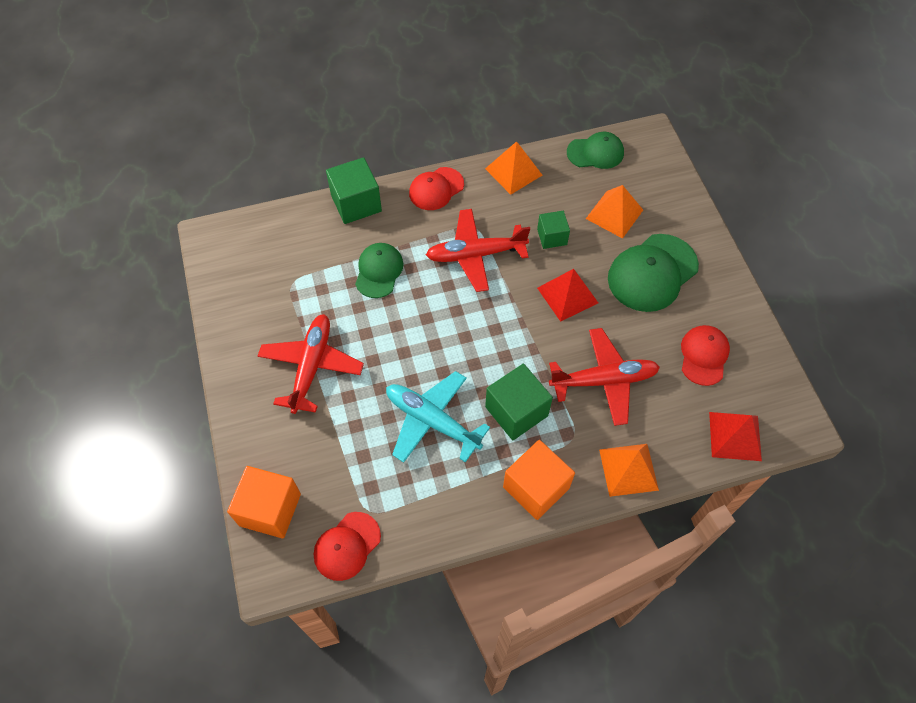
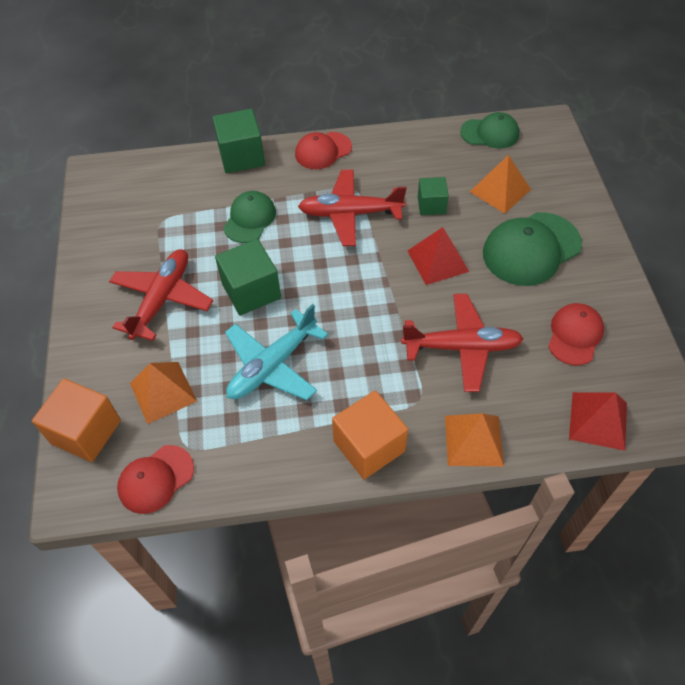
camera: 10 degrees right, 5 degrees down
turquoise plane [386,371,490,463] -> turquoise plane turned 90 degrees counterclockwise [225,304,328,400]
orange pyramid [485,141,542,195] -> orange pyramid moved to [130,362,197,424]
green cube [485,364,553,440] -> green cube moved to [215,239,281,316]

